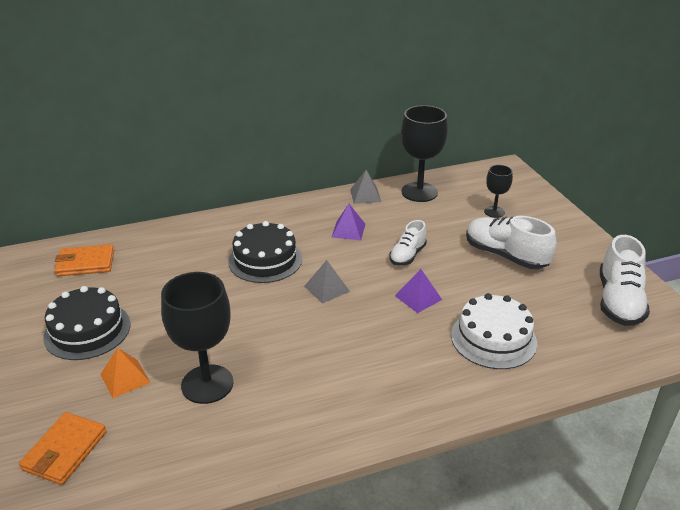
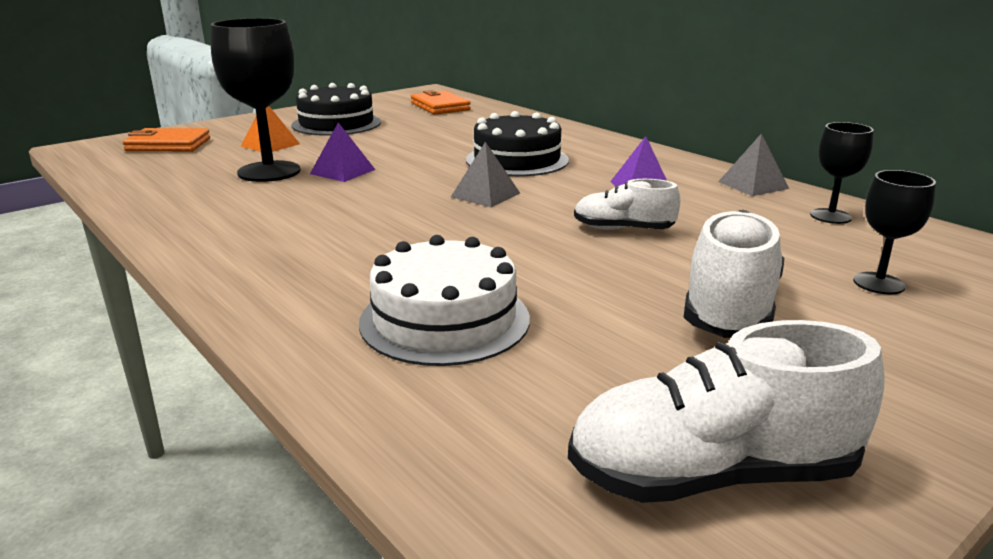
camera: 70 degrees right, 10 degrees down
purple pyramid [395,269,442,313] -> purple pyramid moved to [310,122,376,182]
black goblet [401,105,448,202] -> black goblet [810,122,874,224], size x0.54

